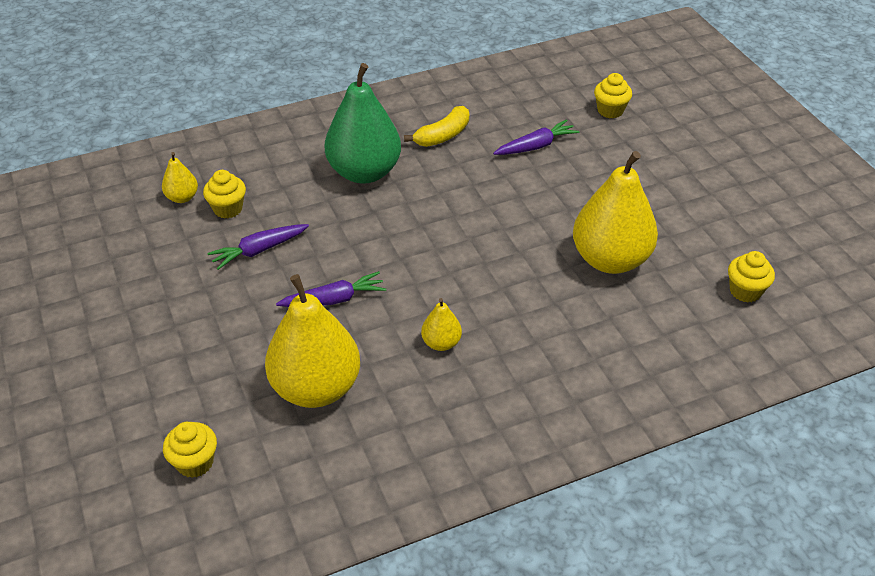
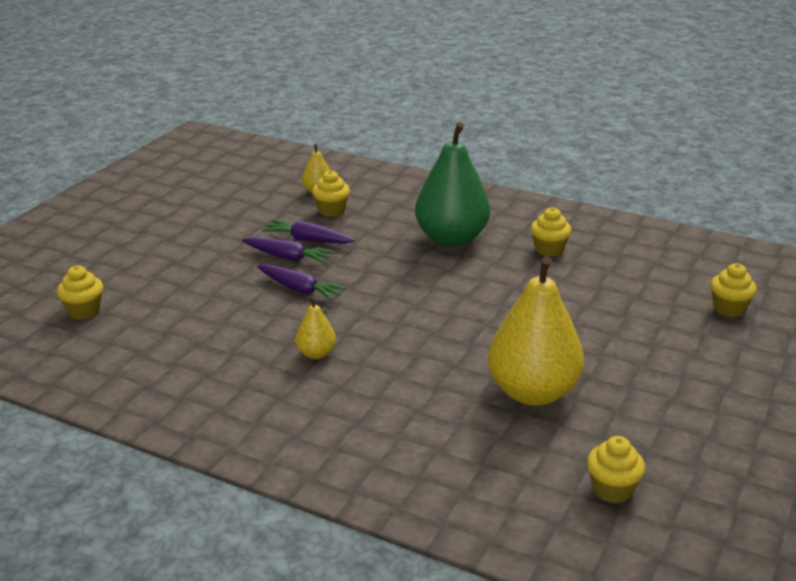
camera: 50 degrees right, 15 degrees down
yellow pear [265,274,360,408] -> none
yellow banana [404,106,469,147] -> yellow cupcake [530,207,572,257]
purple carrot [493,119,579,155] -> purple carrot moved to [242,237,335,264]

